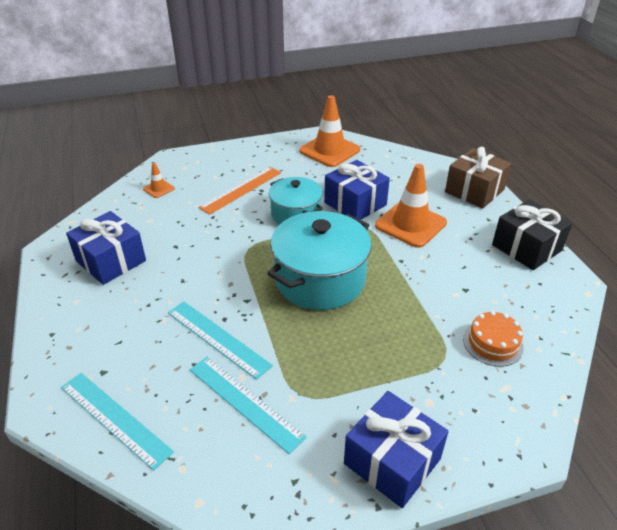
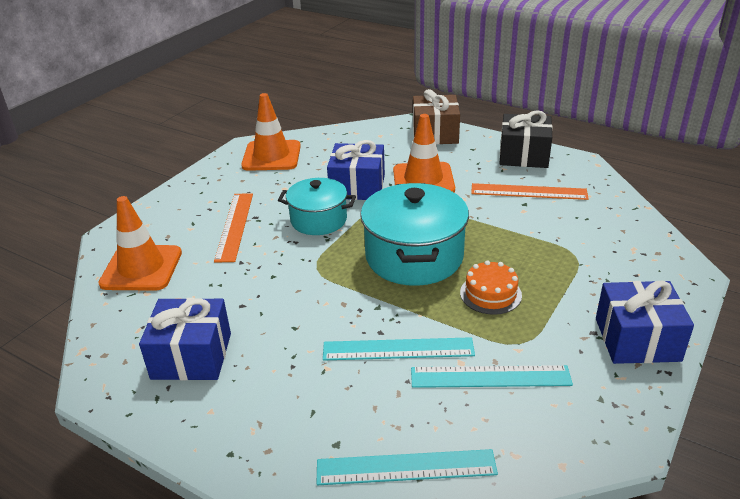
camera: 40 degrees left, 5 degrees down
orange traffic cone [143,163,175,198] -> orange traffic cone [98,196,182,291], size x2.13
orange cake [463,311,524,367] -> orange cake moved to [460,260,522,315]
none -> orange ruler [471,183,589,200]

